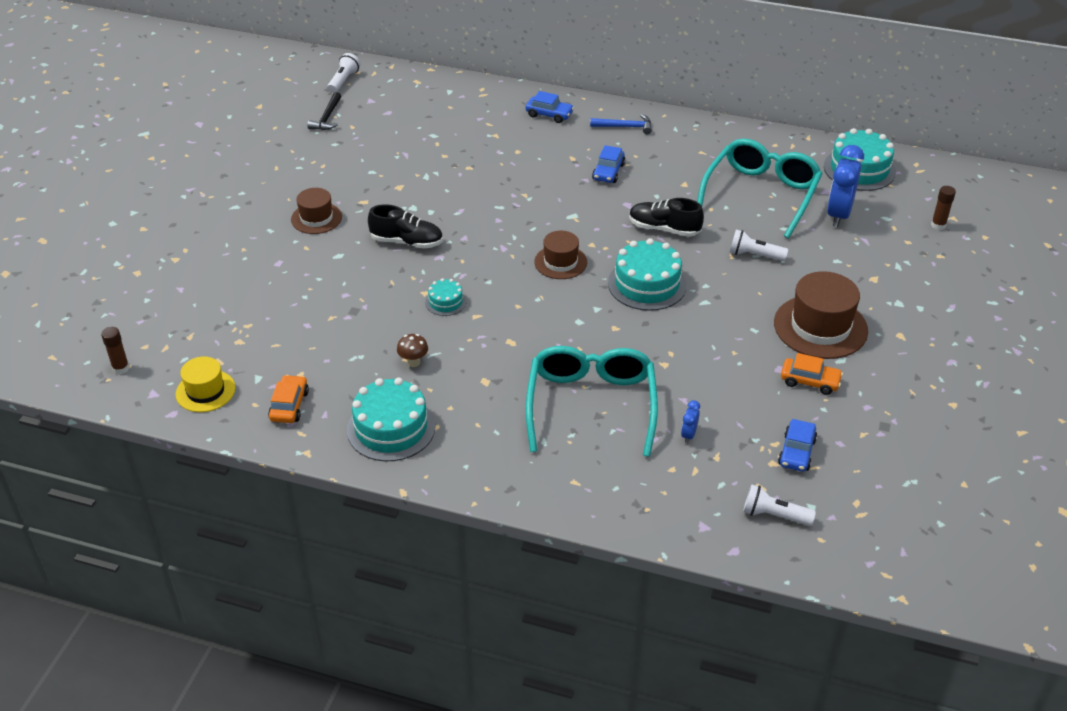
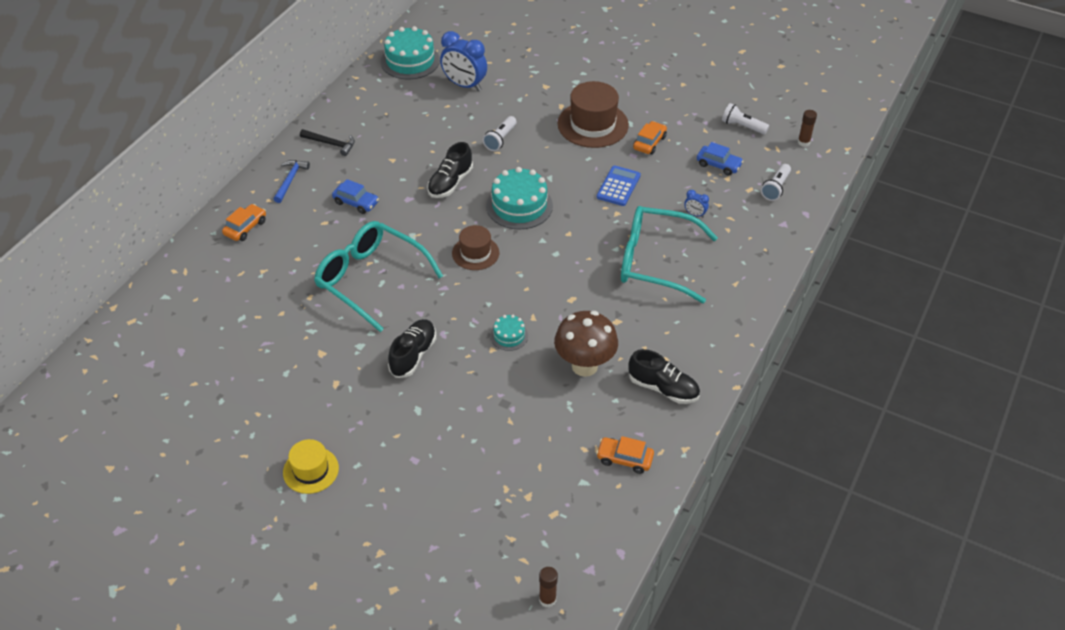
camera: 80 degrees left, 5 degrees up
yellow hat [176,356,236,412] -> yellow hat moved to [283,439,339,494]
brown hat [291,188,342,234] -> none
black hammer [307,92,341,130] -> black hammer moved to [300,129,355,156]
white flashlight [327,53,360,93] -> white flashlight moved to [722,103,769,134]
turquoise cake [347,378,435,461] -> black shoe [629,349,700,404]
brown mushroom [397,334,428,367] -> brown mushroom [554,311,618,377], size x2.24
blue car [525,91,574,123] -> orange car [222,204,266,241]
turquoise glasses [697,138,823,238] -> turquoise glasses moved to [314,221,443,332]
brown glue stick [931,186,956,230] -> brown glue stick moved to [798,110,817,147]
none -> blue calculator [597,165,641,206]

